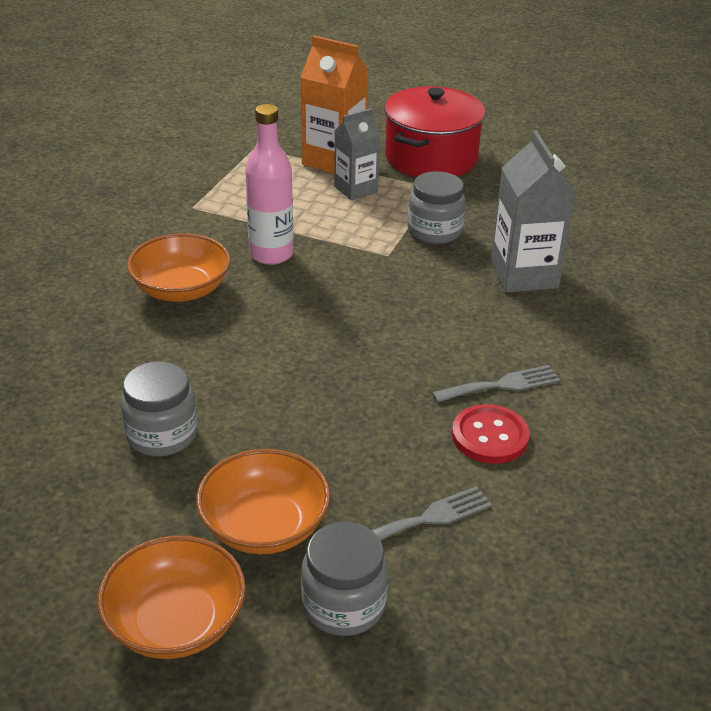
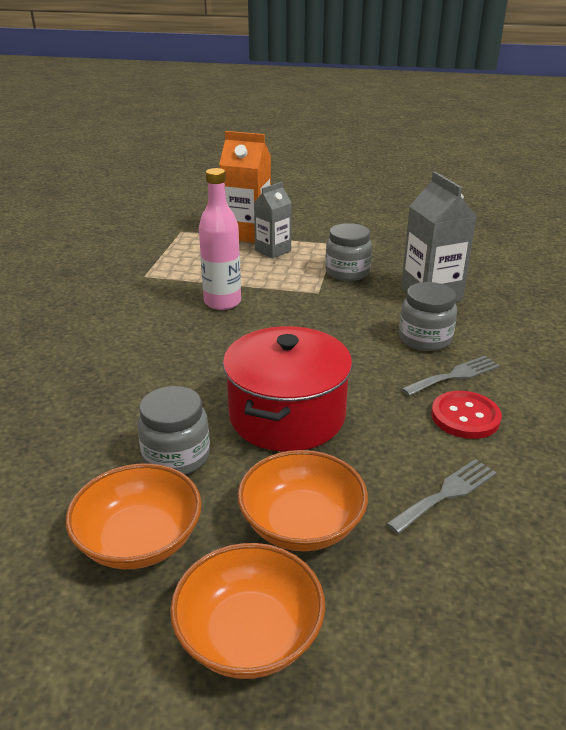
camera: 10 degrees left, 5 degrees down
orange bowl [127,233,230,302] -> orange bowl moved to [66,463,202,569]
grey jar [301,522,388,636] -> grey jar moved to [399,282,457,351]
red pot [385,86,485,177] -> red pot moved to [223,326,352,451]

